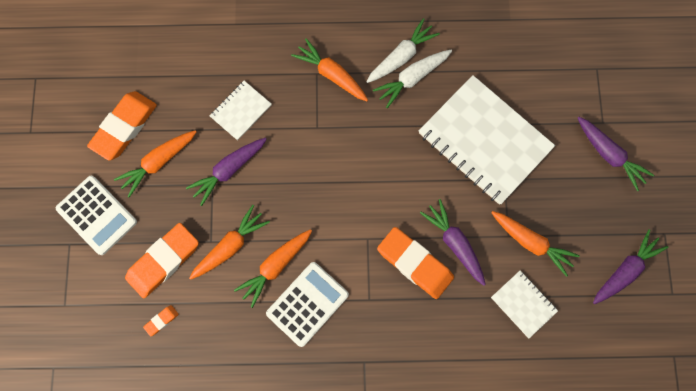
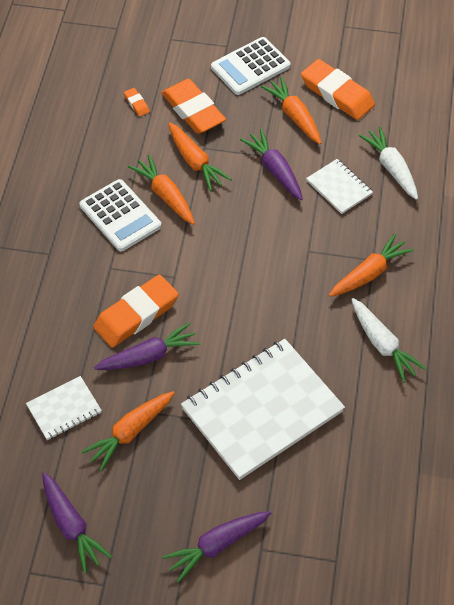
camera: 100 degrees right, 20 degrees down
white carrot [373,50,452,108] -> white carrot moved to [358,126,418,200]

